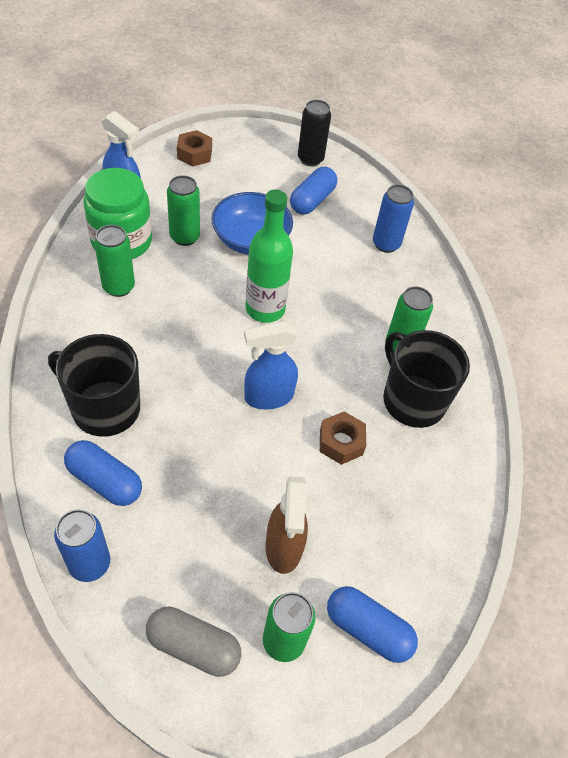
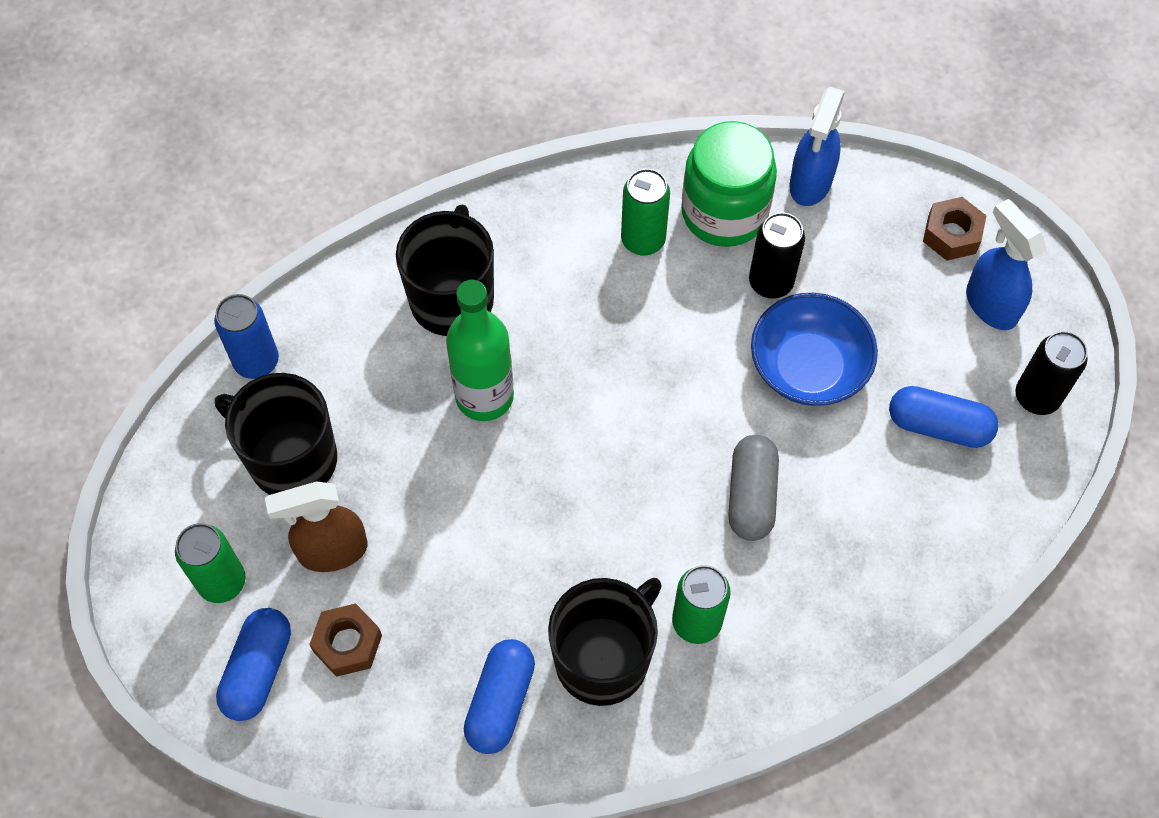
camera: 80 degrees right, 10 degrees up
blue capsule [64,440,142,506] -> blue capsule moved to [464,639,535,754]
grey capsule [146,607,241,677] -> grey capsule moved to [728,435,779,541]
green can [167,175,200,246] -> black can [749,212,805,299]
blue spray bottle [244,321,298,409] -> blue spray bottle moved to [966,199,1046,330]
green bottle [245,190,293,323] -> green bottle moved to [446,280,514,421]
brown nut [320,411,366,465] -> brown nut moved to [309,603,382,677]
blue can [373,185,414,253] -> none
none -> black mug [215,373,337,495]

